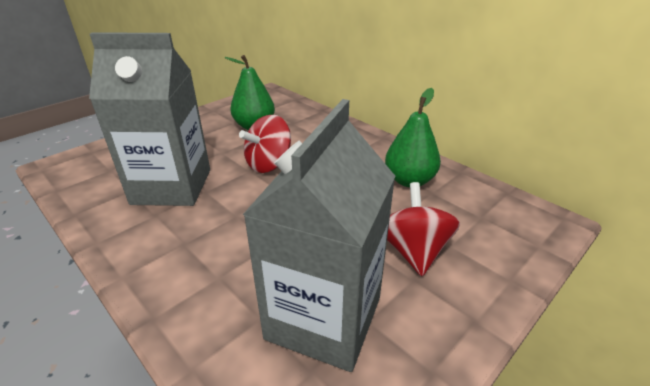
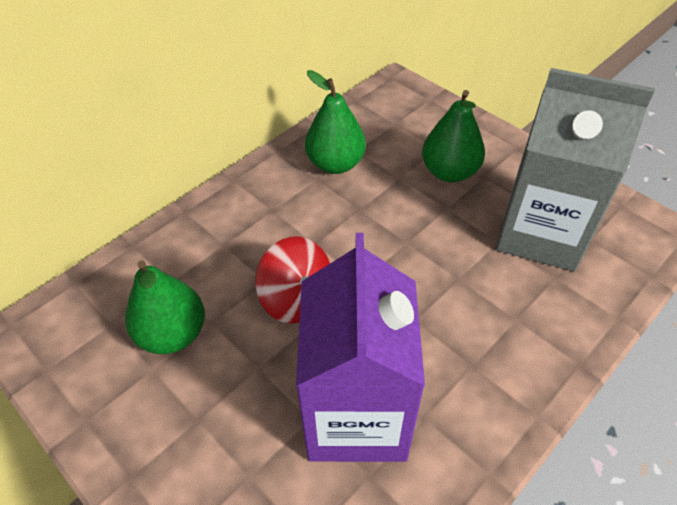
camera: 90 degrees left, 15 degrees up
grey carton [89,32,210,206] -> purple carton [296,233,425,462]
red spinning top [387,182,460,276] -> green pear [422,90,485,182]

